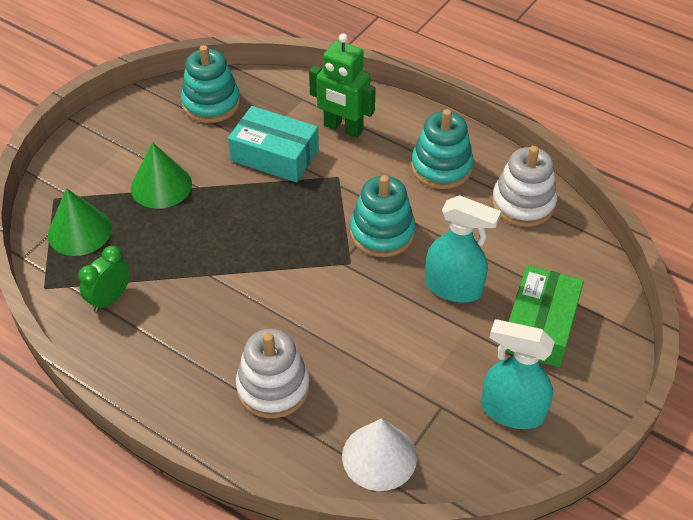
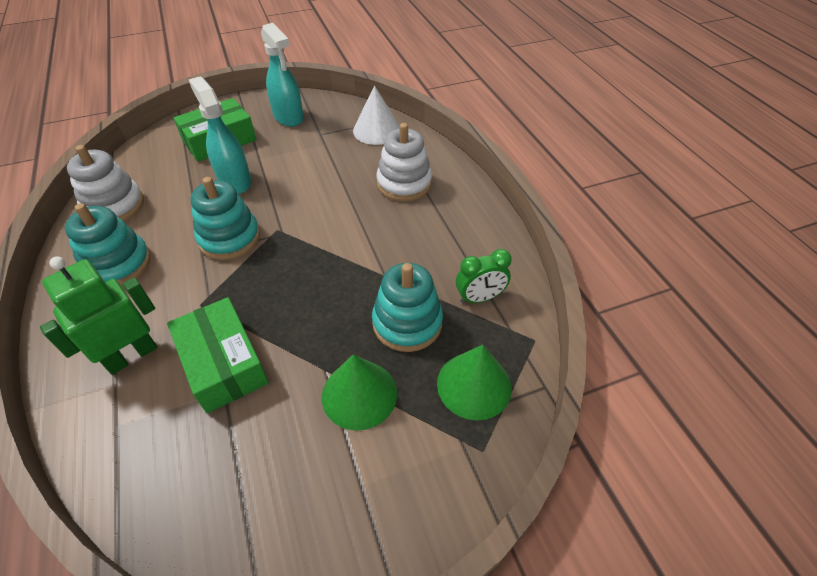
camera: 145 degrees left, 0 degrees up
turquoise stacking toy [181,45,240,123] -> turquoise stacking toy moved to [372,263,443,352]
turquoise box [228,106,319,182] -> green box [167,297,269,413]
green robot [309,33,376,138] -> green robot turned 105 degrees counterclockwise [40,256,158,375]

